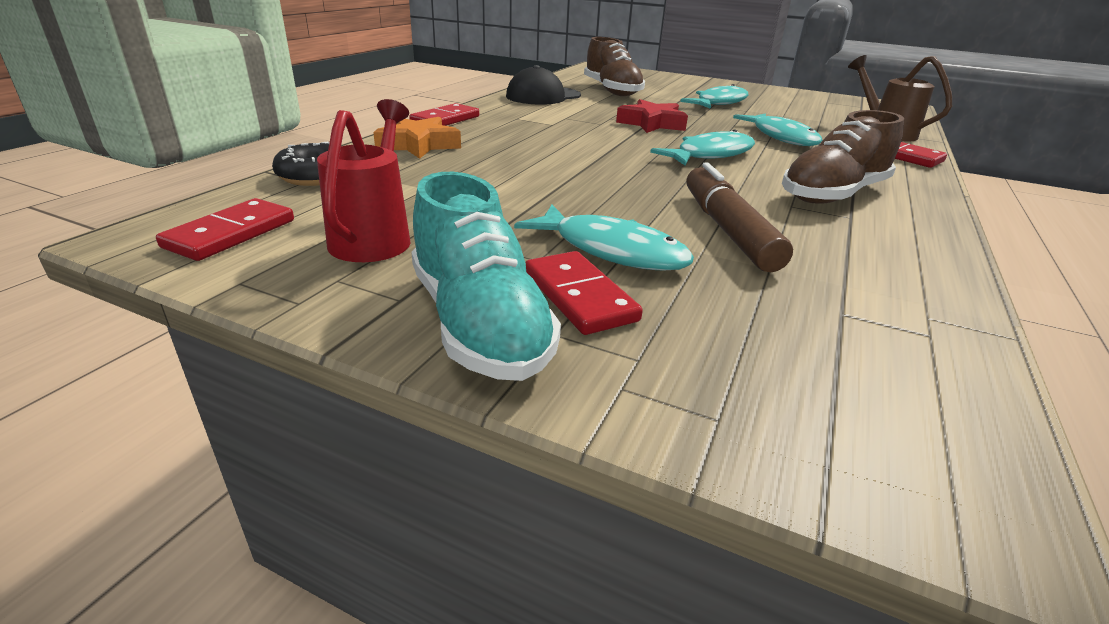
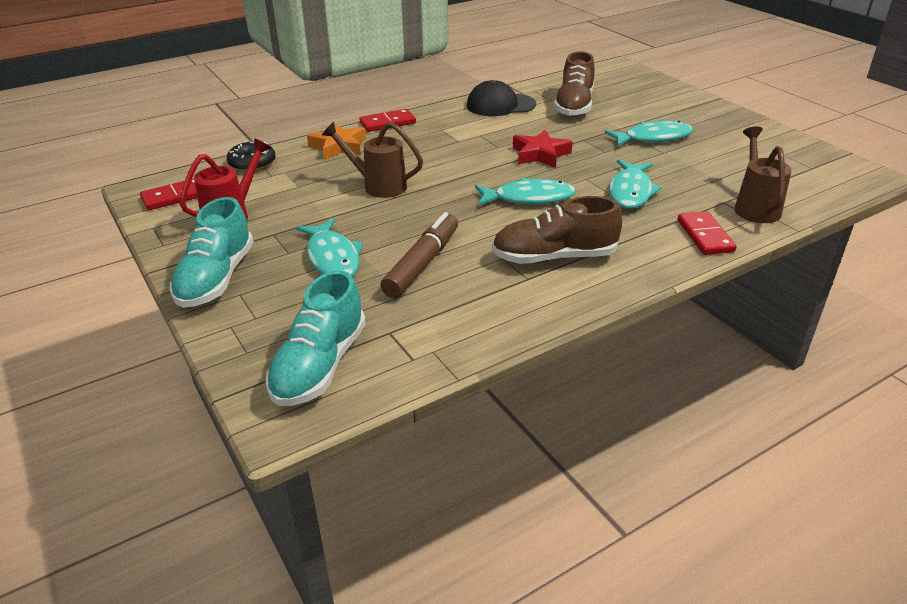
camera: 35 degrees right, 5 degrees up
red domino [525,251,643,335] -> none
none -> turquoise shoe [266,270,366,406]
none -> brown watering can [322,122,423,198]

